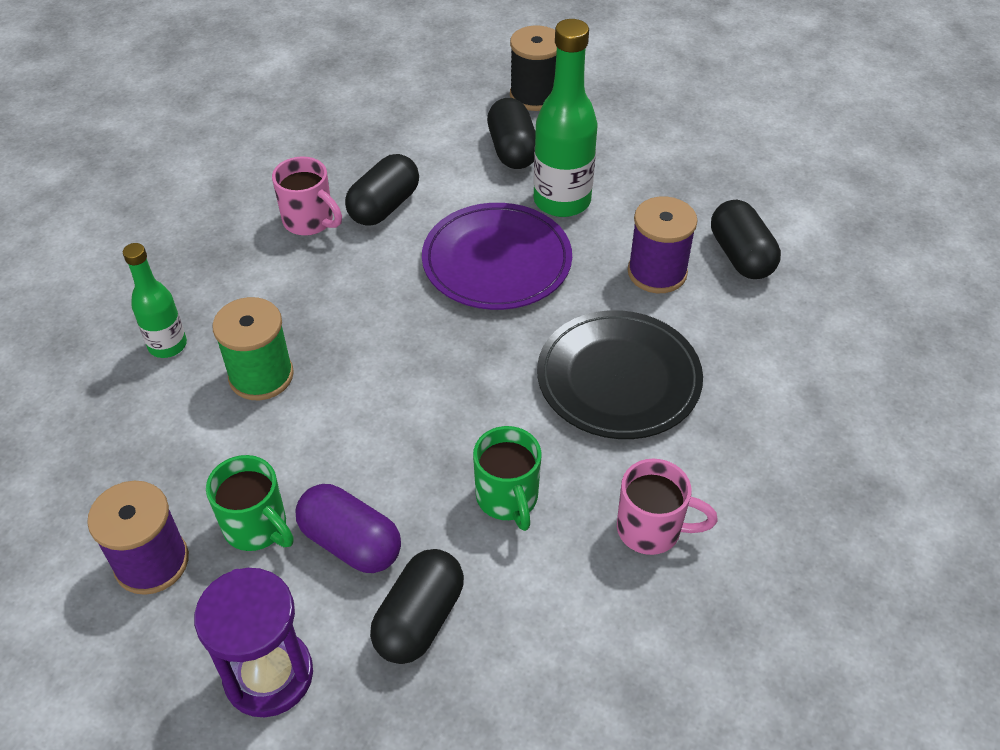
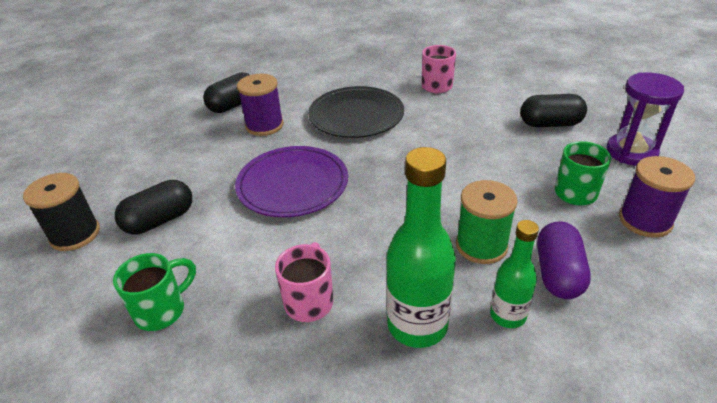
camera: 115 degrees left, 10 degrees down
purple capsule [295,484,401,573] -> purple capsule moved to [537,222,591,299]
black capsule [345,154,419,226] -> none
green mug [473,426,541,531] -> green mug moved to [113,253,196,331]
green bottle [533,19,597,217] -> green bottle moved to [386,147,456,348]

